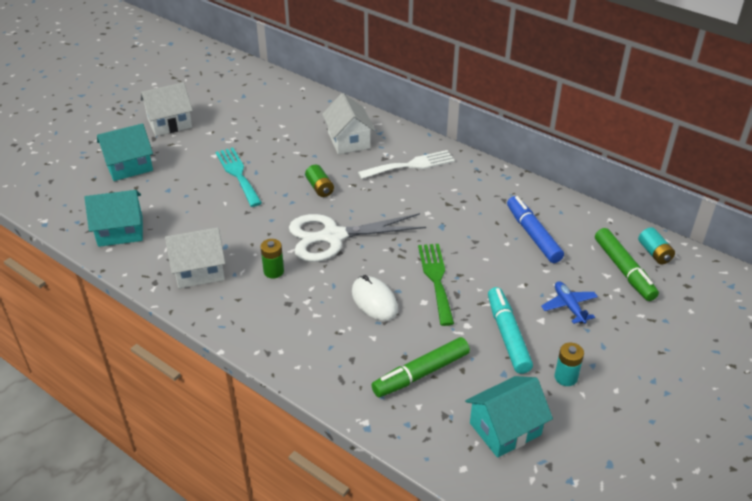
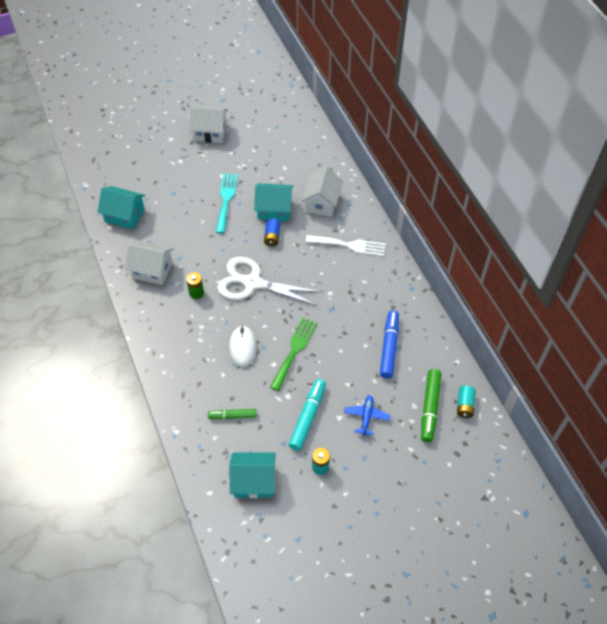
camera: 30 degrees right, 15 degrees up
turquoise house [97,123,153,181] -> turquoise house moved to [254,183,293,221]
green battery [305,165,334,197] -> blue battery [264,218,280,247]
green marker [372,337,470,397] -> green marker [208,409,256,419], size x0.62

